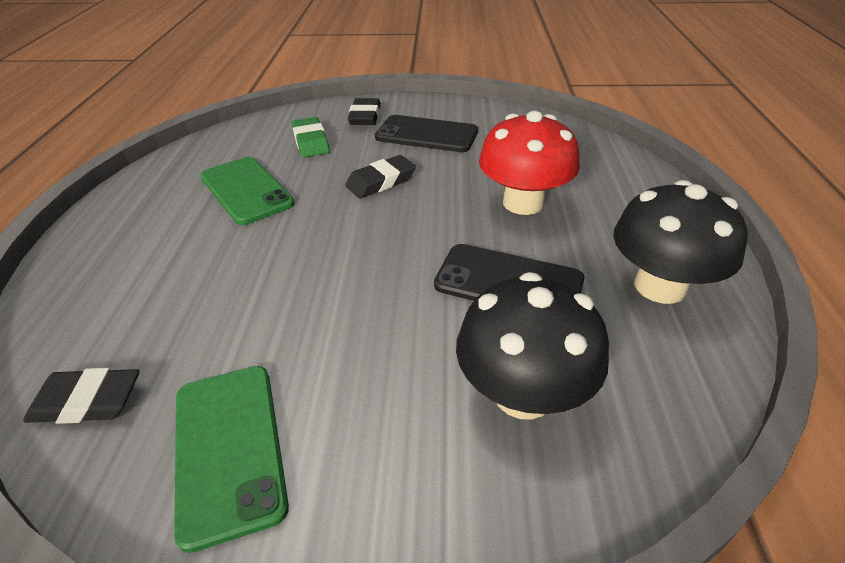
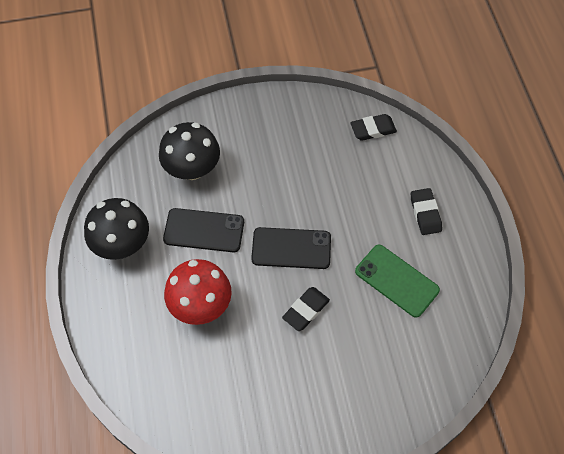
camera: 165 degrees right, 20 degrees up
green phone [174,366,289,553] -> none
green eraser [292,117,330,157] -> none
black eraser [348,98,381,125] -> black eraser moved to [411,188,442,235]
black phone [375,115,478,152] -> black phone moved to [251,227,331,269]

